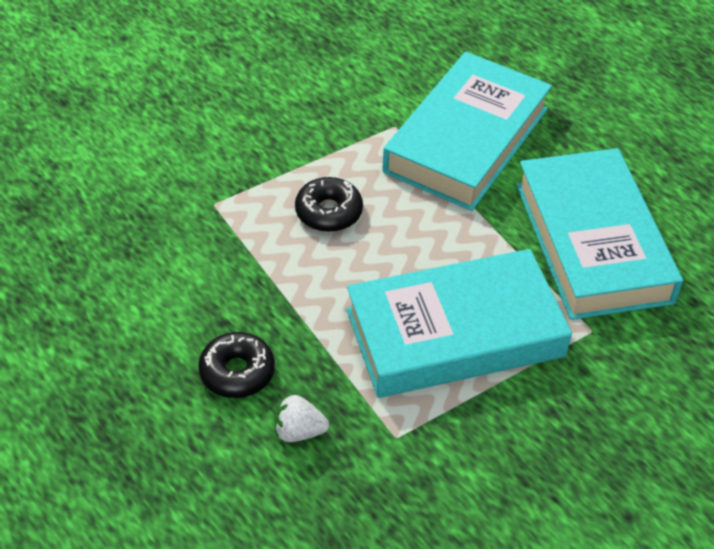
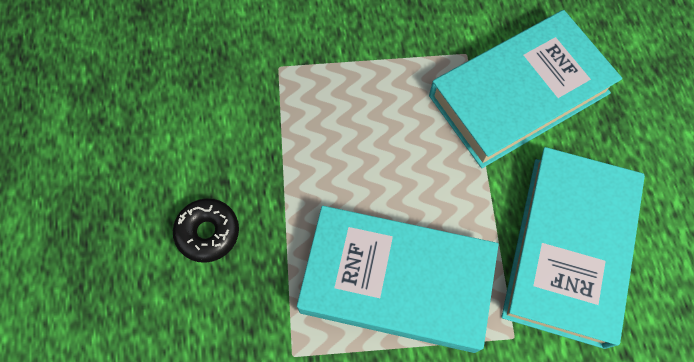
camera: 30 degrees right, 20 degrees up
white strawberry [274,395,329,442] -> none
black donut [295,177,363,232] -> none

